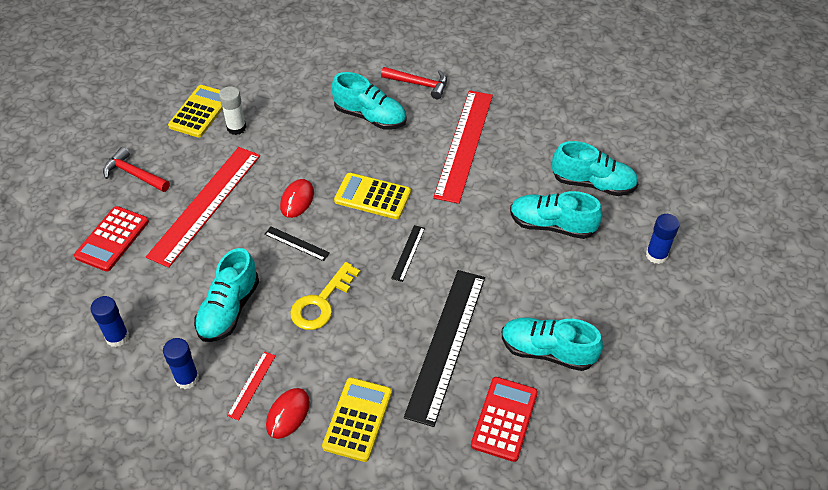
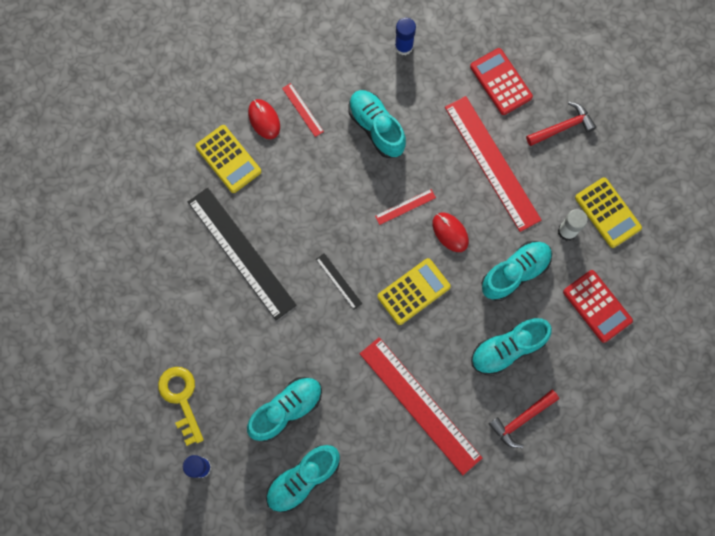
camera: 125 degrees right, 25 degrees up
blue glue stick [163,338,199,389] -> none
black ruler [264,226,330,261] -> red ruler [375,189,436,225]
yellow key [290,262,360,330] -> yellow key moved to [158,367,204,446]
red calculator [471,377,538,462] -> red calculator moved to [563,270,633,343]
turquoise shoe [502,318,603,371] -> turquoise shoe moved to [481,241,552,301]

